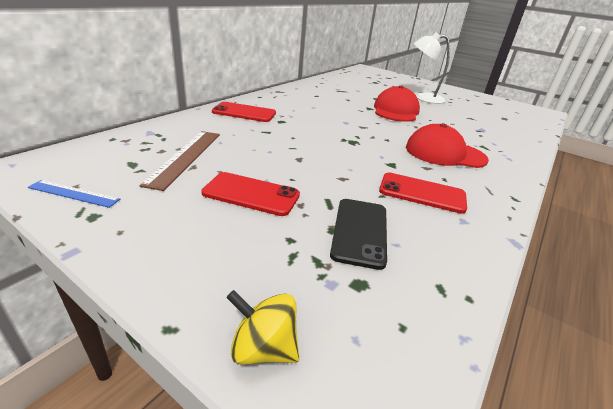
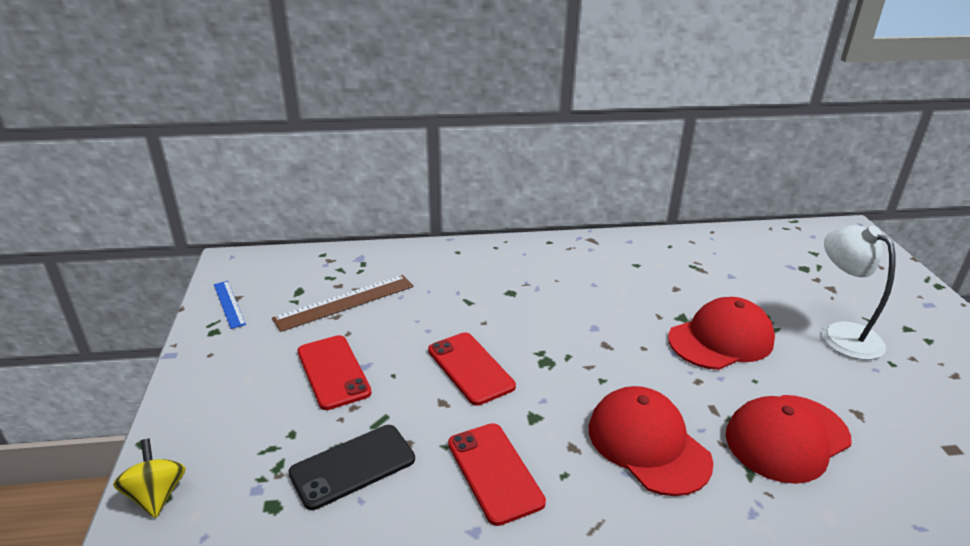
camera: 50 degrees right, 0 degrees up
red phone [212,102,276,122] -> red phone moved to [428,332,516,405]
none -> red cap [725,395,852,484]

